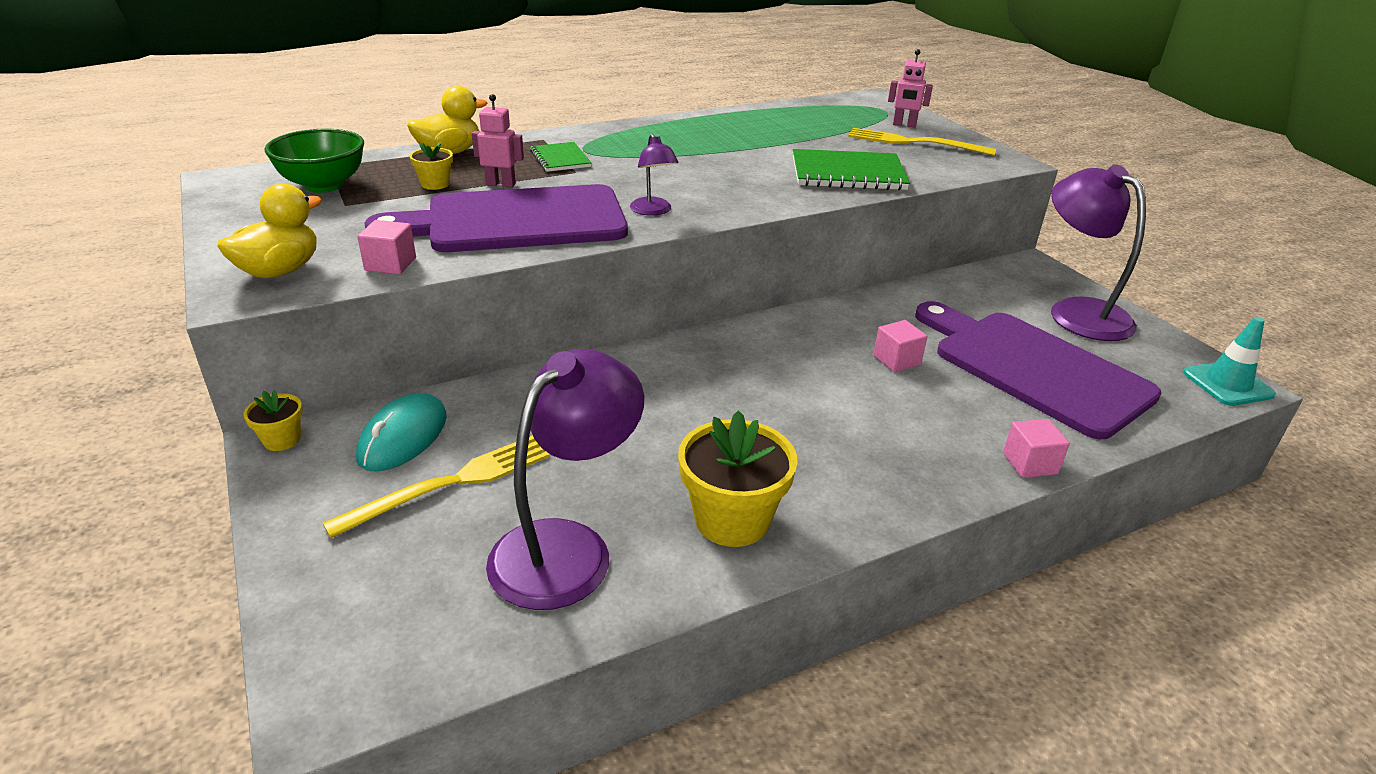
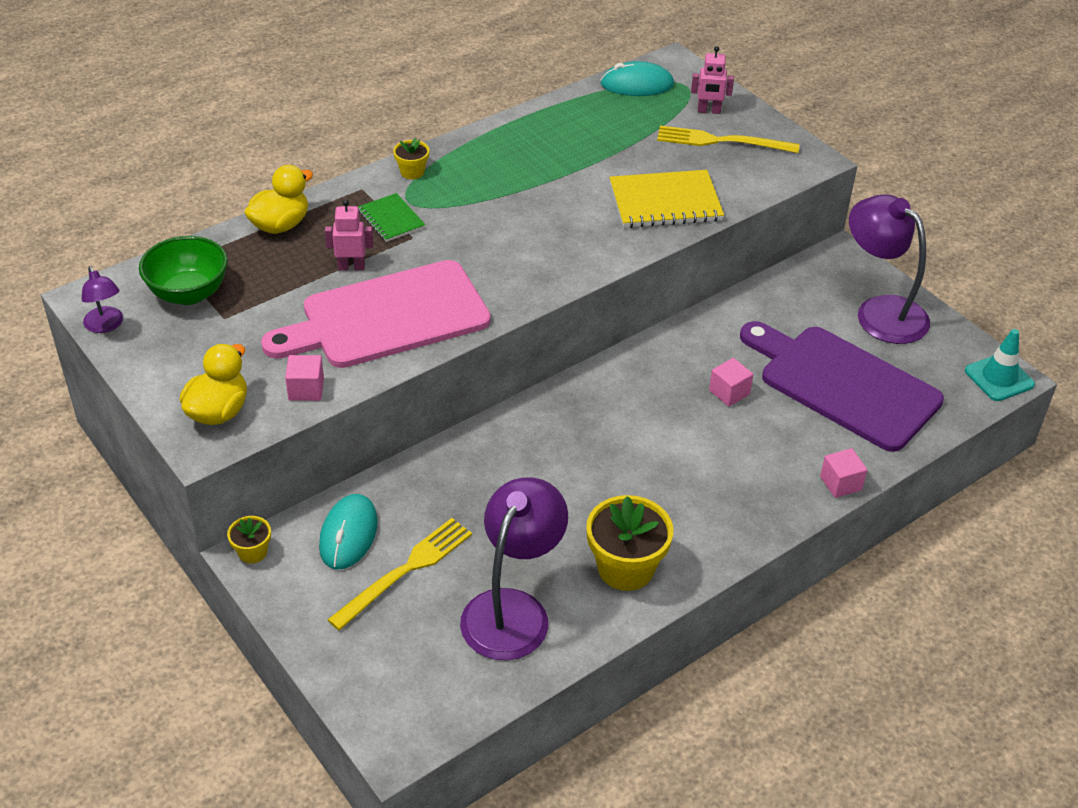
camera: 10 degrees left, 10 degrees up
purple cutting board [364,184,628,252] -> pink cutting board [261,260,491,368]
yellow flower pot [410,143,453,190] -> yellow flower pot moved to [393,137,429,179]
purple lamp [630,134,678,216] -> purple lamp moved to [82,266,123,333]
green notebook [793,149,910,191] -> yellow notebook [609,170,724,228]
none -> turquoise mouse [601,61,674,96]

